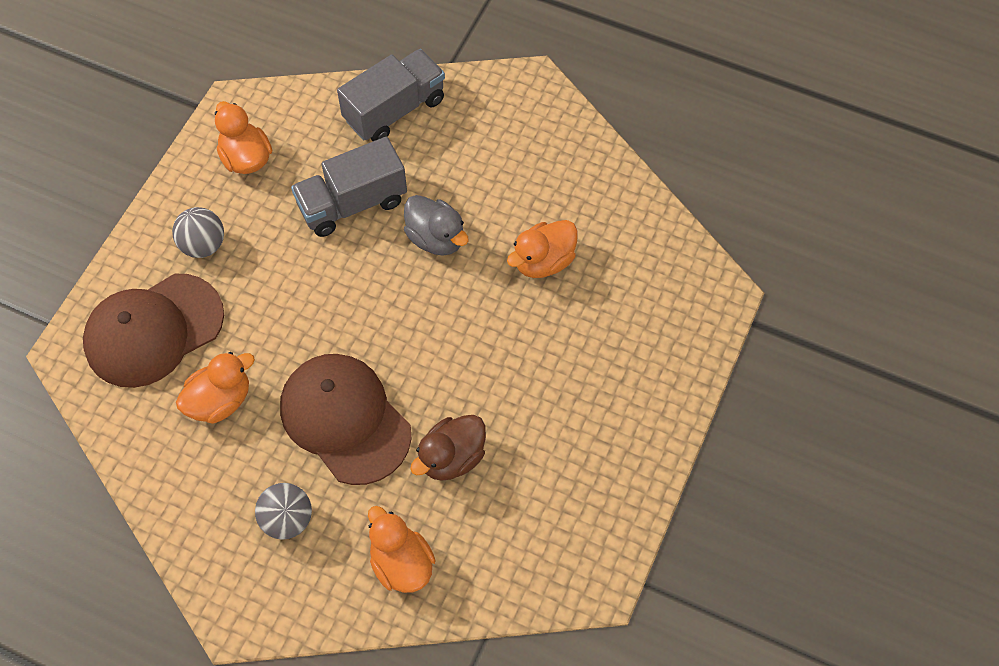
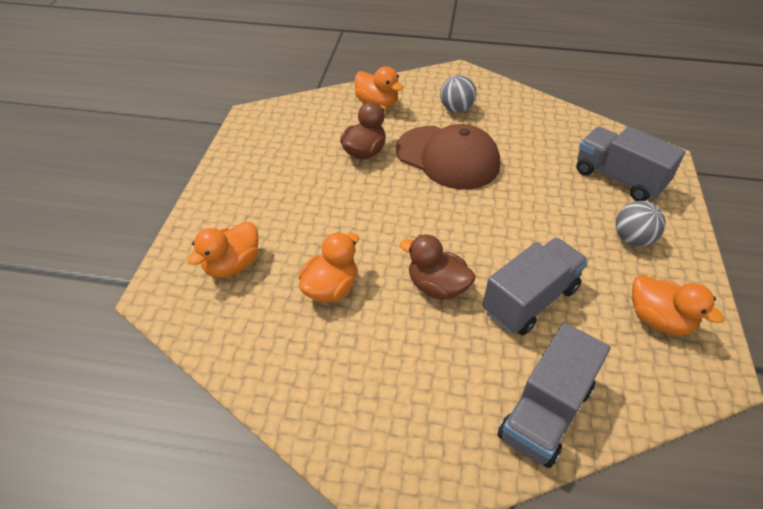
camera: 165 degrees right, 15 degrees down
brown cap [83,274,224,388] -> grey truck [576,126,686,201]
orange duck [176,352,255,424] -> orange duck moved to [187,222,259,278]
grey duck [404,195,469,256] -> brown duck [400,235,475,300]

